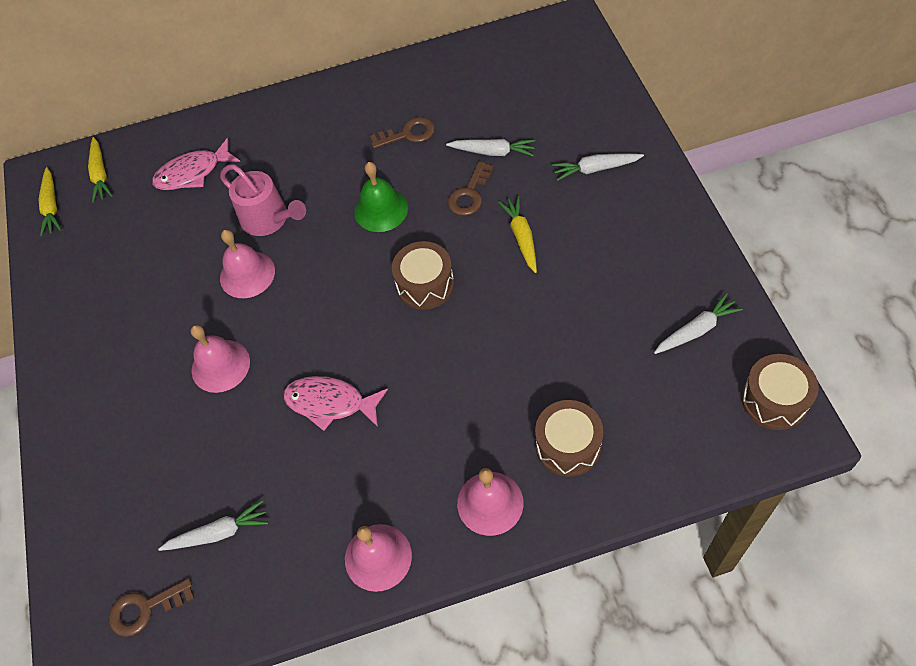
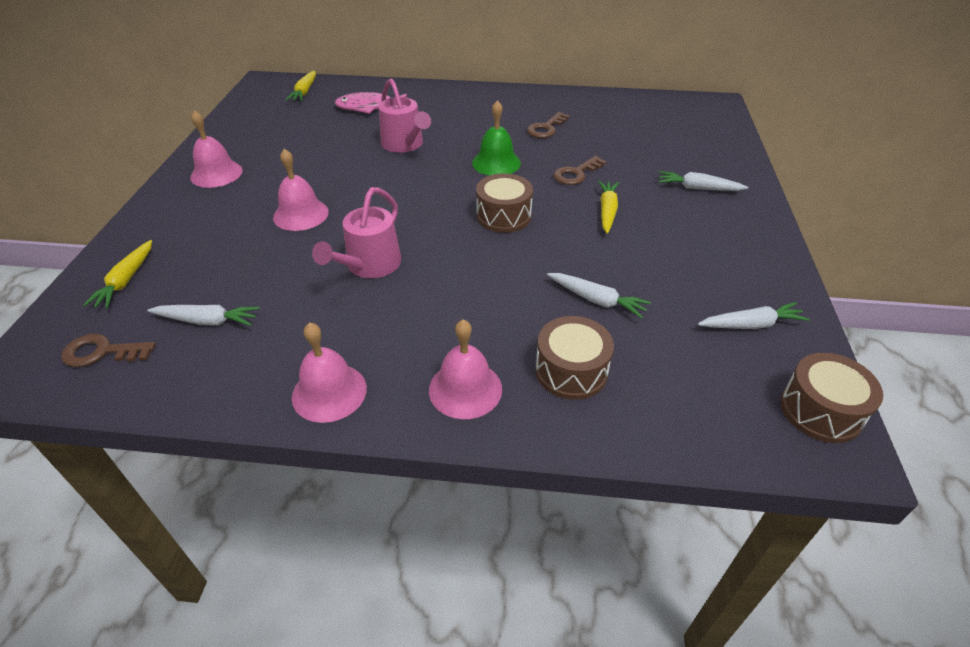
camera: 15 degrees right, 15 degrees down
yellow carrot [38,167,61,236] -> yellow carrot moved to [83,240,152,308]
pink bell [220,230,275,298] -> pink bell moved to [190,110,243,188]
pink fish [283,376,388,431] -> pink watering can [312,187,401,278]
brown key [370,117,435,149] -> brown key turned 120 degrees clockwise [527,112,570,138]
white carrot [446,139,535,156] -> white carrot moved to [547,273,651,319]

